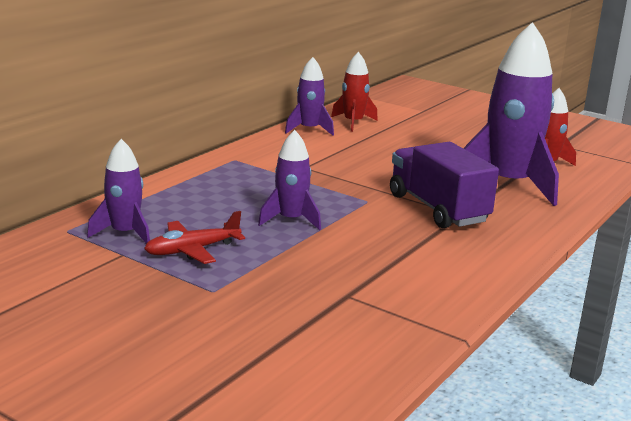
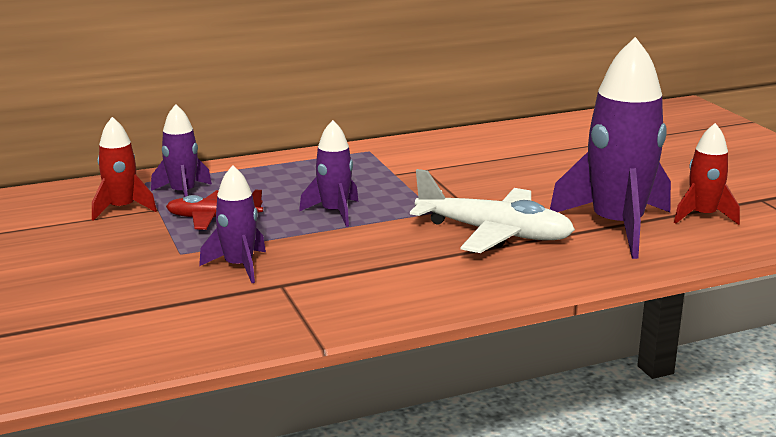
camera: 35 degrees right, 0 degrees up
purple rocket [285,57,334,136] -> purple rocket moved to [199,165,266,283]
red rocket [331,52,378,132] -> red rocket moved to [92,117,157,221]
purple truck [390,142,499,228] -> white plane [410,169,575,253]

